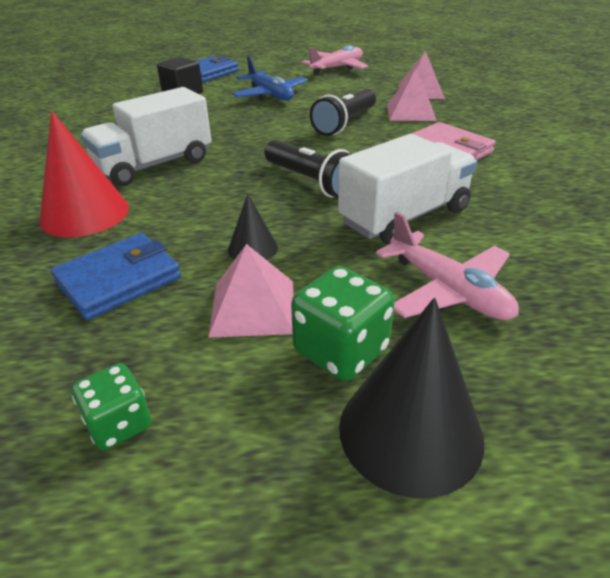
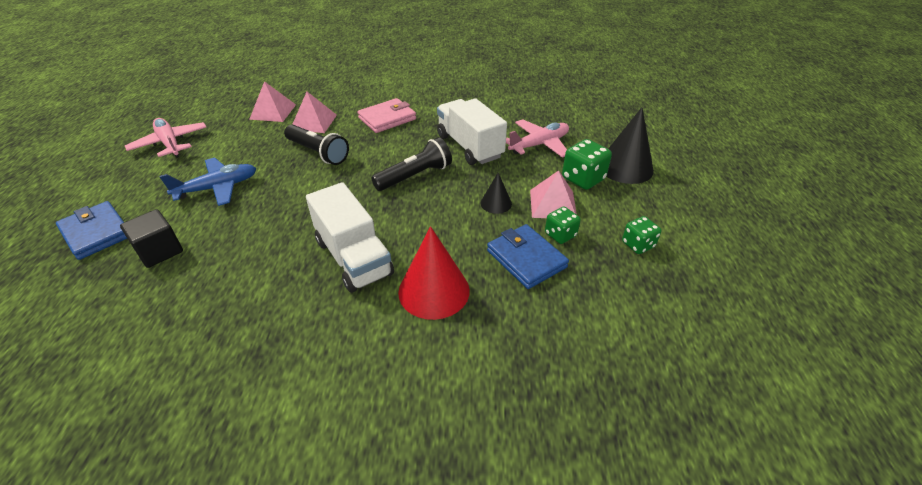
camera: 85 degrees left, 5 degrees up
none -> green dice [545,207,581,244]

